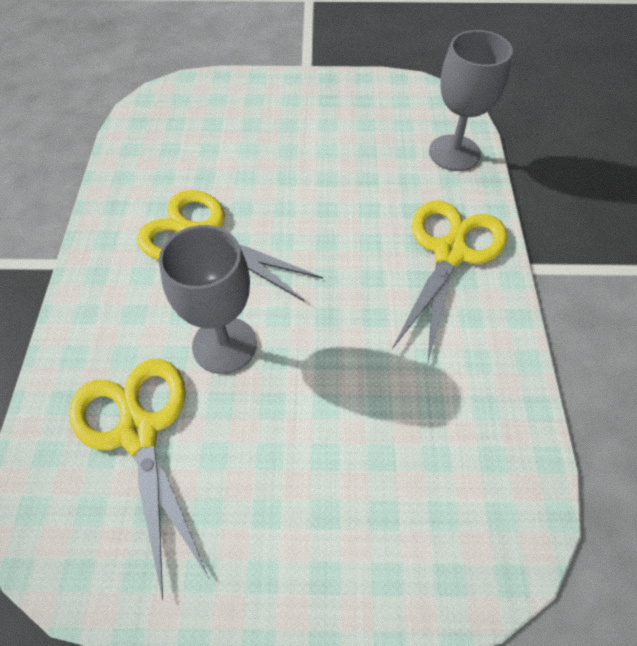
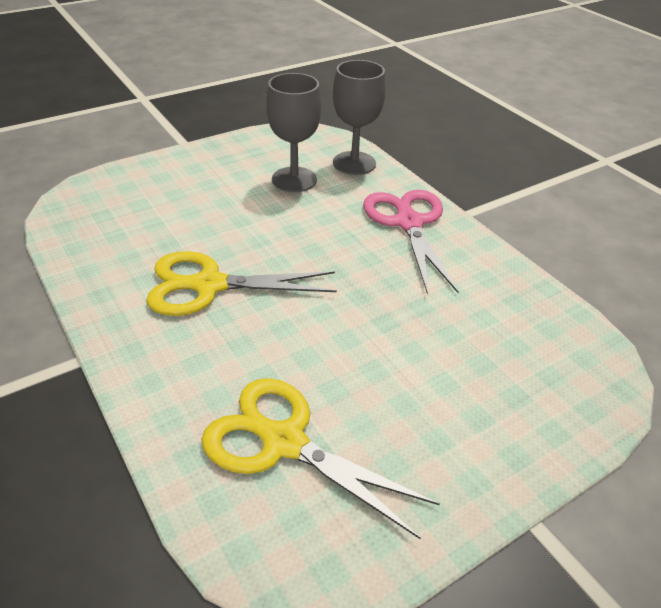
camera: 35 degrees left, 15 degrees down
grey goblet [159,225,257,374] -> grey goblet moved to [266,73,322,192]
yellow scissors [392,201,508,362] -> pink scissors [363,190,459,295]

